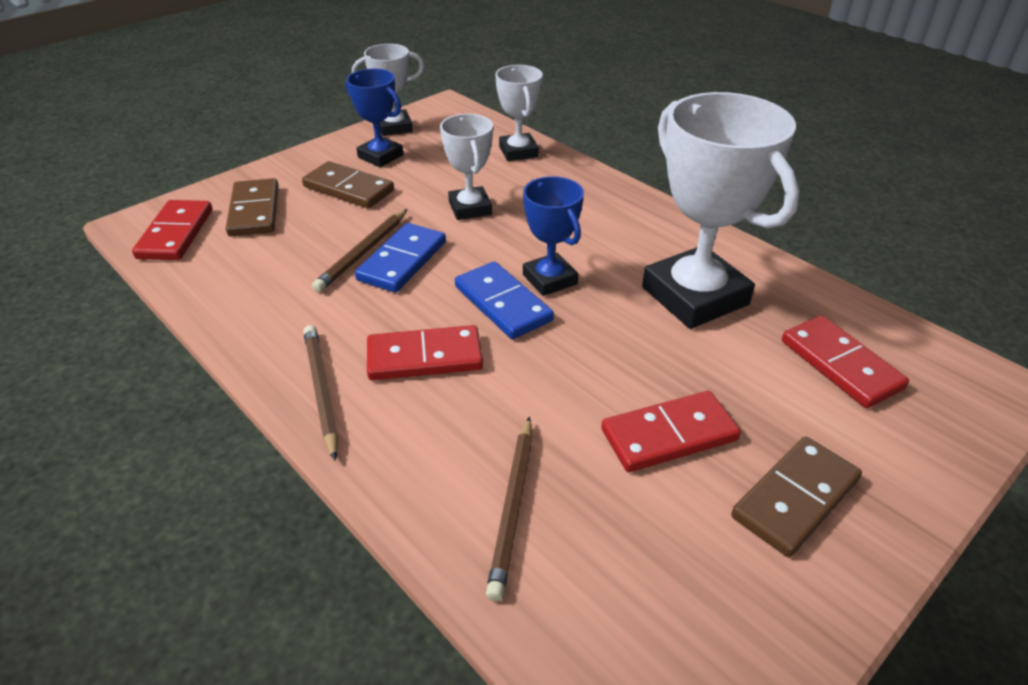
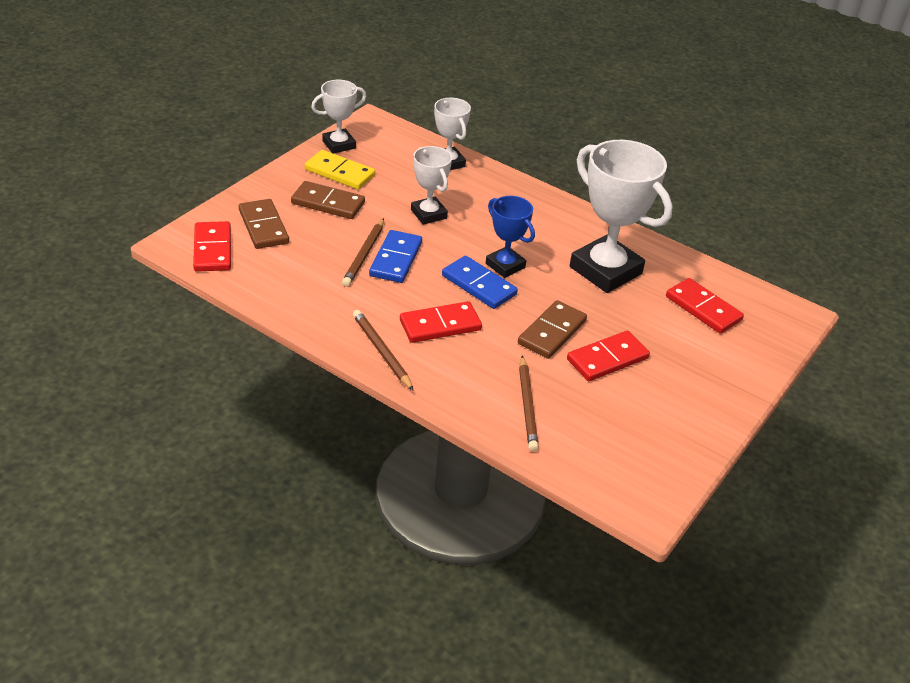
camera: 15 degrees left, 0 degrees up
blue trophy [346,69,403,167] -> yellow domino [305,150,375,190]
brown domino [731,436,862,557] -> brown domino moved to [518,300,587,359]

